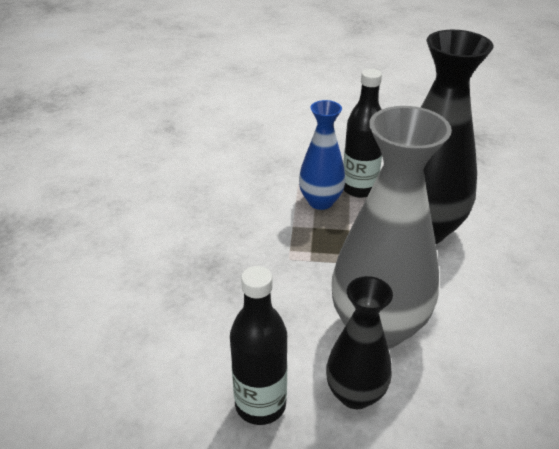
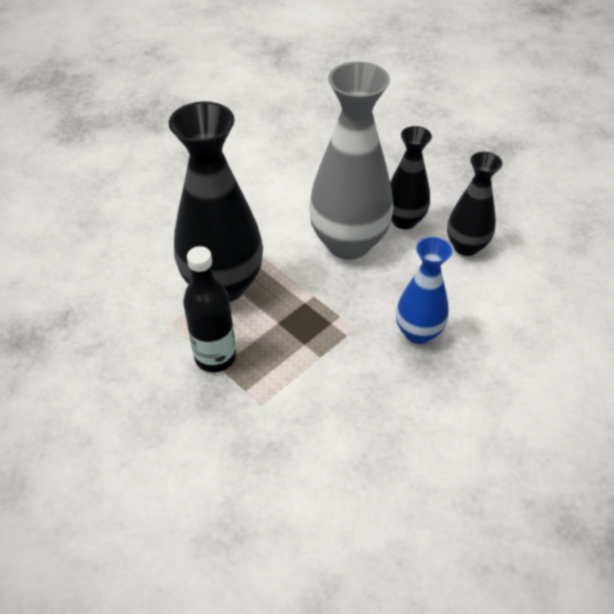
camera: 140 degrees left, 10 degrees up
black bottle [230,266,287,425] -> black vase [447,152,503,256]
blue vase [299,100,346,210] -> blue vase moved to [396,237,452,344]

